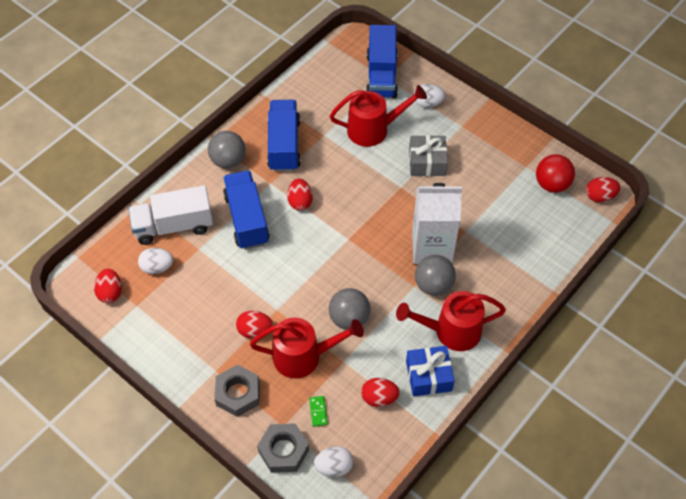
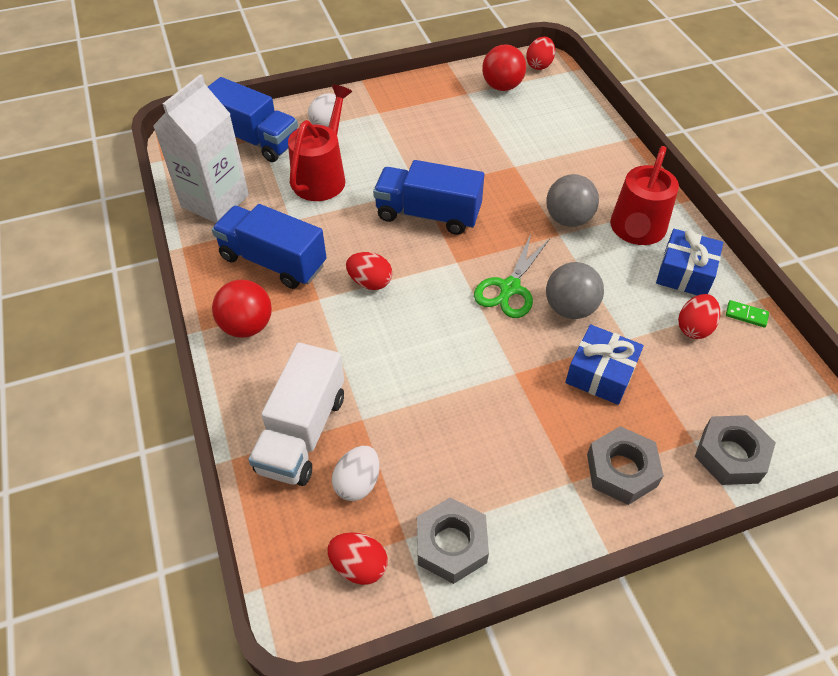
camera: 60 degrees left, 5 degrees down
grey ball [208,131,246,169] -> red ball [212,280,272,338]
blue truck [223,170,270,250] -> blue truck moved to [373,160,484,235]
red egg [236,311,273,338] -> none
red watering can [250,317,364,378] -> blue gift [565,324,644,405]
green domino [309,396,328,427] -> green domino moved to [726,300,769,328]
white egg [314,446,353,477] -> none
grey gift [409,135,448,176] -> none
white carton [412,183,462,264] -> white carton moved to [153,74,249,223]
none -> grey nut [417,497,489,584]
none -> green scissors [474,235,550,318]

